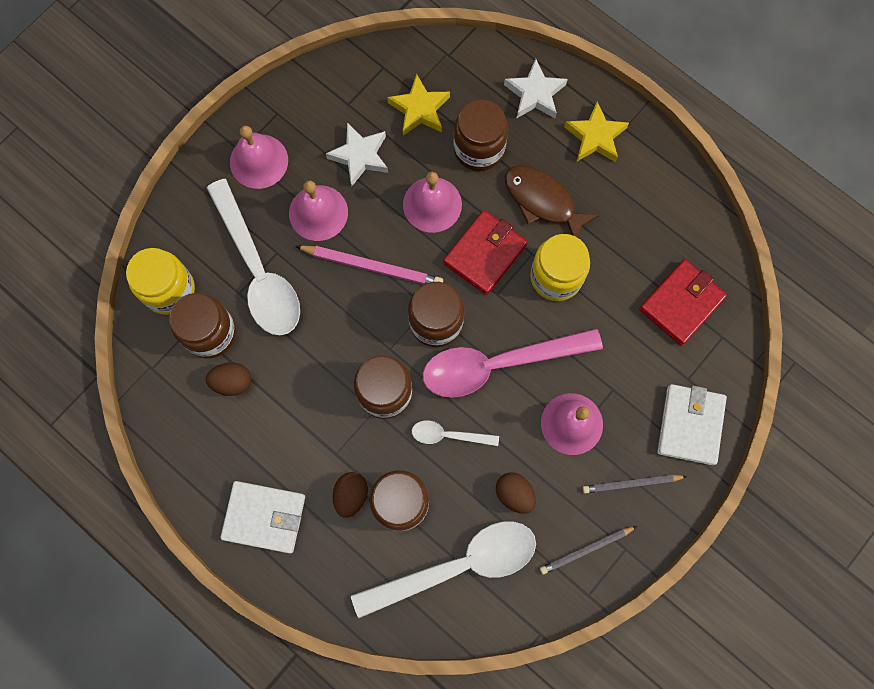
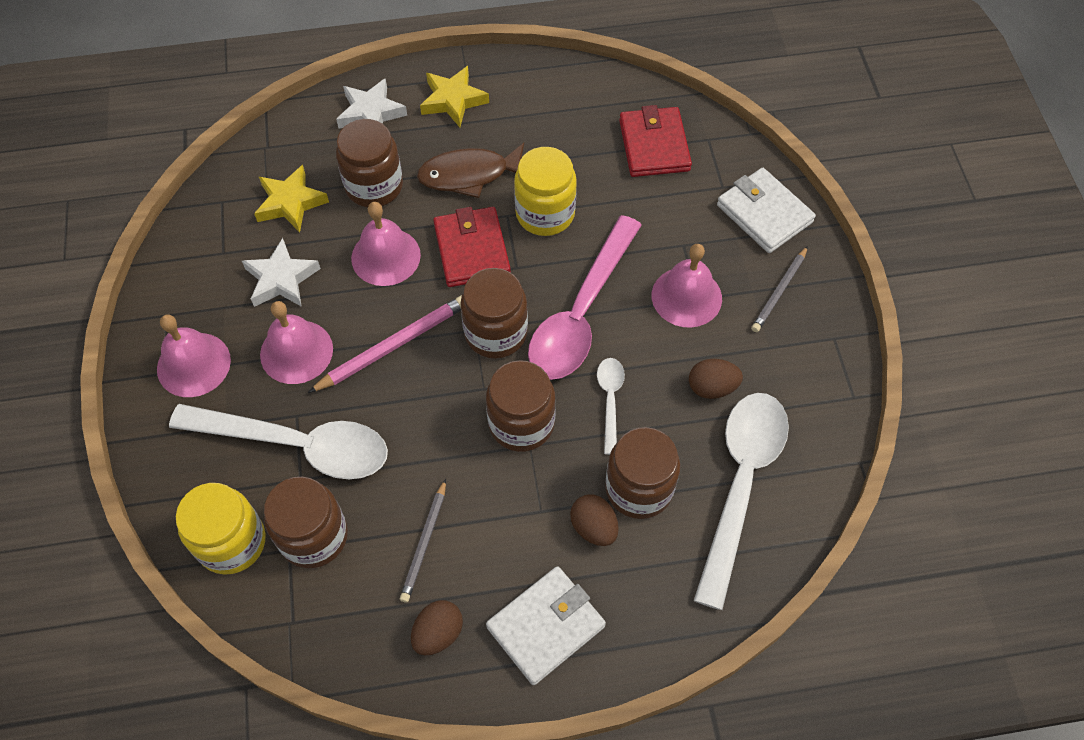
camera: 50 degrees left, 15 degrees down
brown egg [205,363,251,396] -> brown egg moved to [411,600,463,655]
white spoon [412,420,499,446] -> white spoon turned 135 degrees clockwise [597,358,625,455]
grey pencil [540,526,637,575] -> grey pencil moved to [400,479,446,603]

